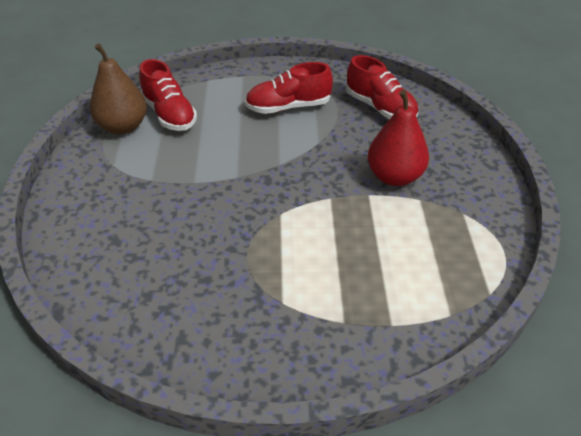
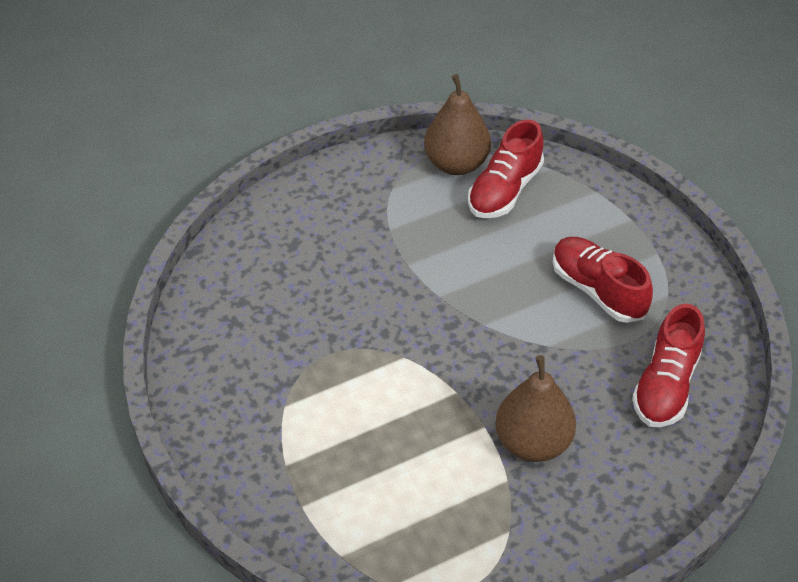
camera: 65 degrees right, 5 degrees up
red pear [368,90,429,186] -> brown pear [495,355,576,462]

